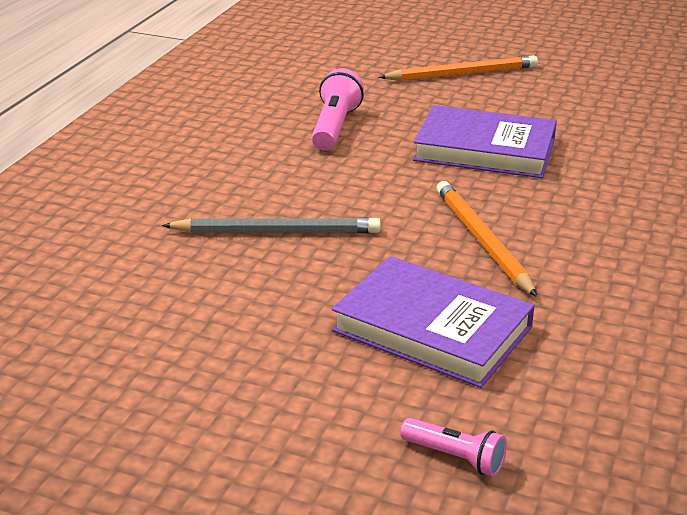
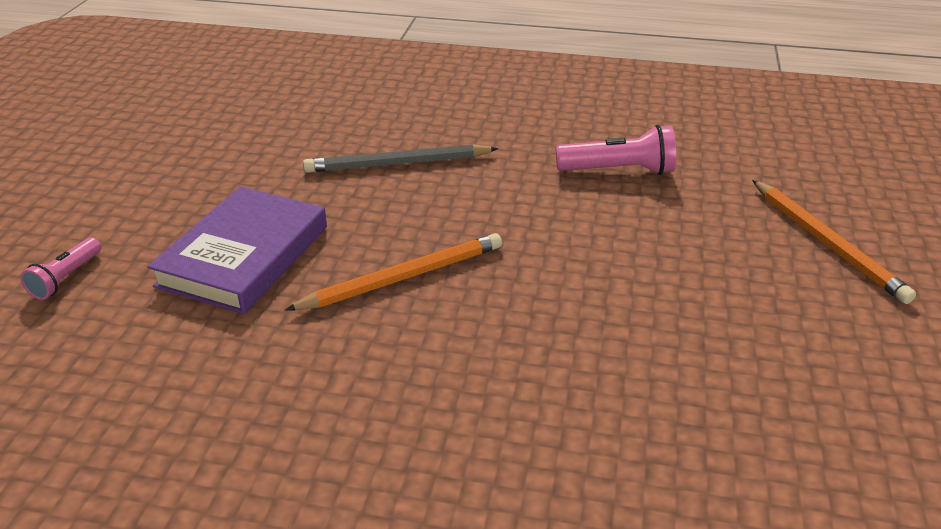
camera: 80 degrees right, 5 degrees up
grey pencil [162,217,381,233] -> grey pencil turned 90 degrees clockwise [303,144,498,173]
purple book [413,105,557,178] -> none

